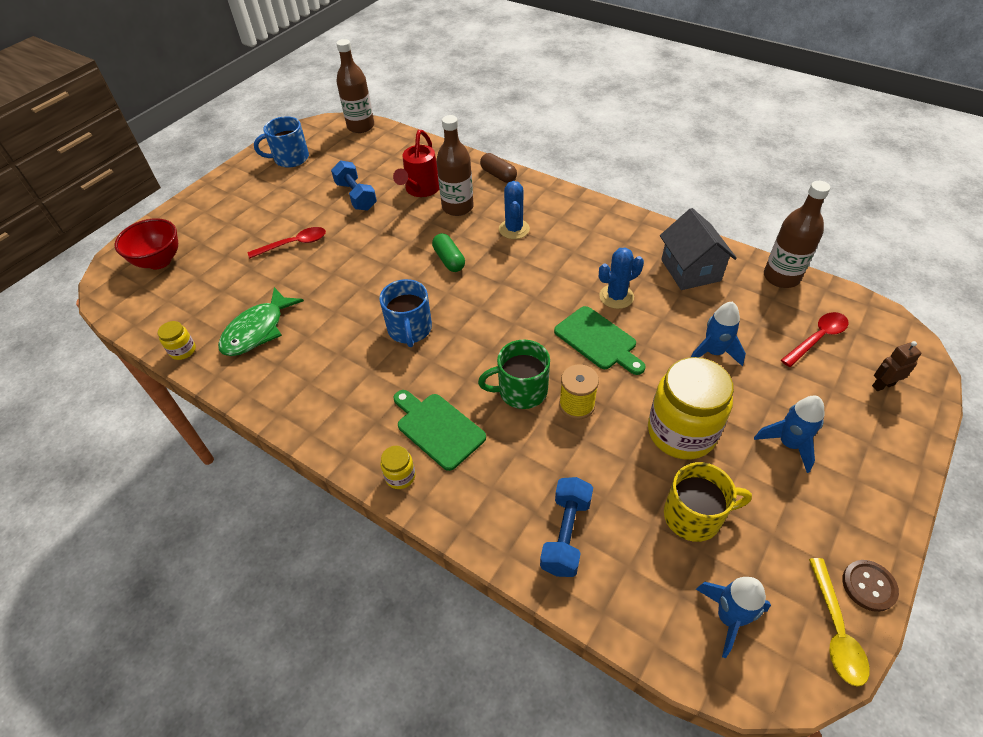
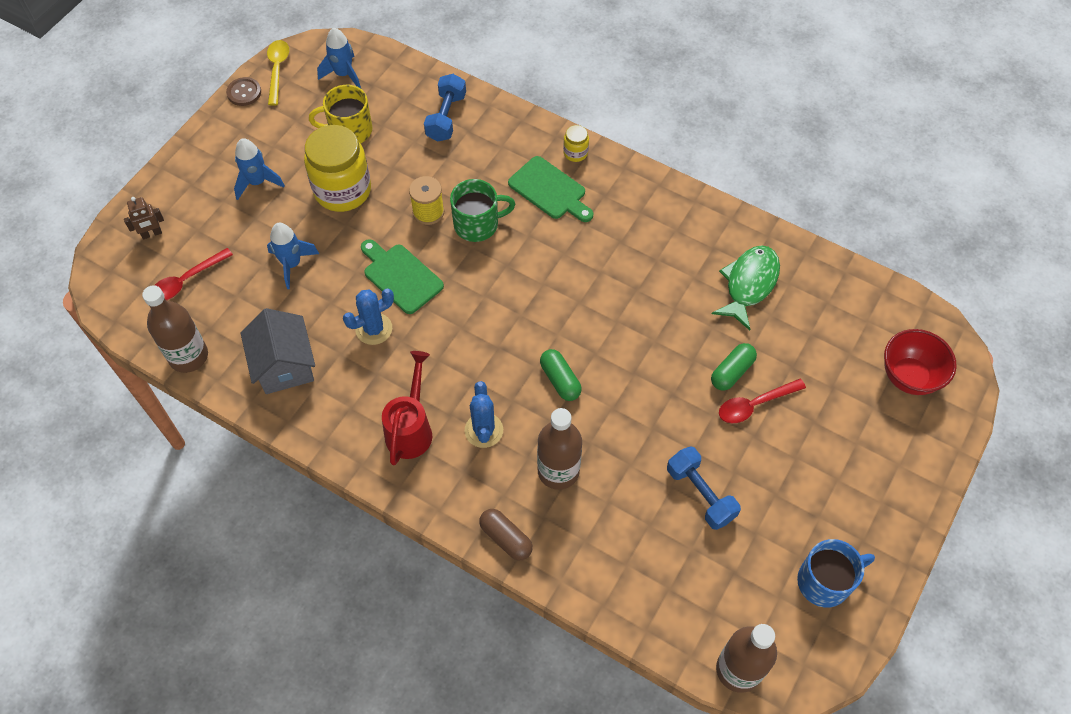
camera: 175 degrees right, 10 degrees up
yellow jar [158,321,196,360] -> none
blue mug [379,279,432,347] -> none
red watering can [393,130,439,197] -> red watering can moved to [382,351,432,465]
none -> green capsule [711,343,757,391]

